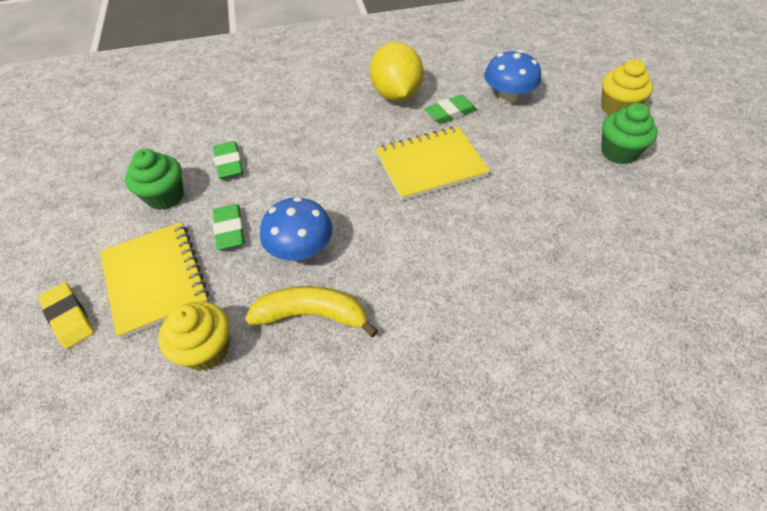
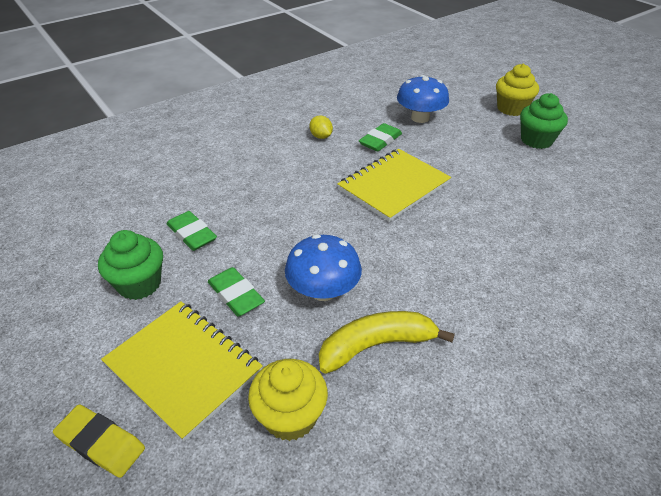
camera: 25 degrees left, 10 degrees down
yellow lemon [370,42,423,102] -> yellow lemon [309,115,333,139], size x0.43

